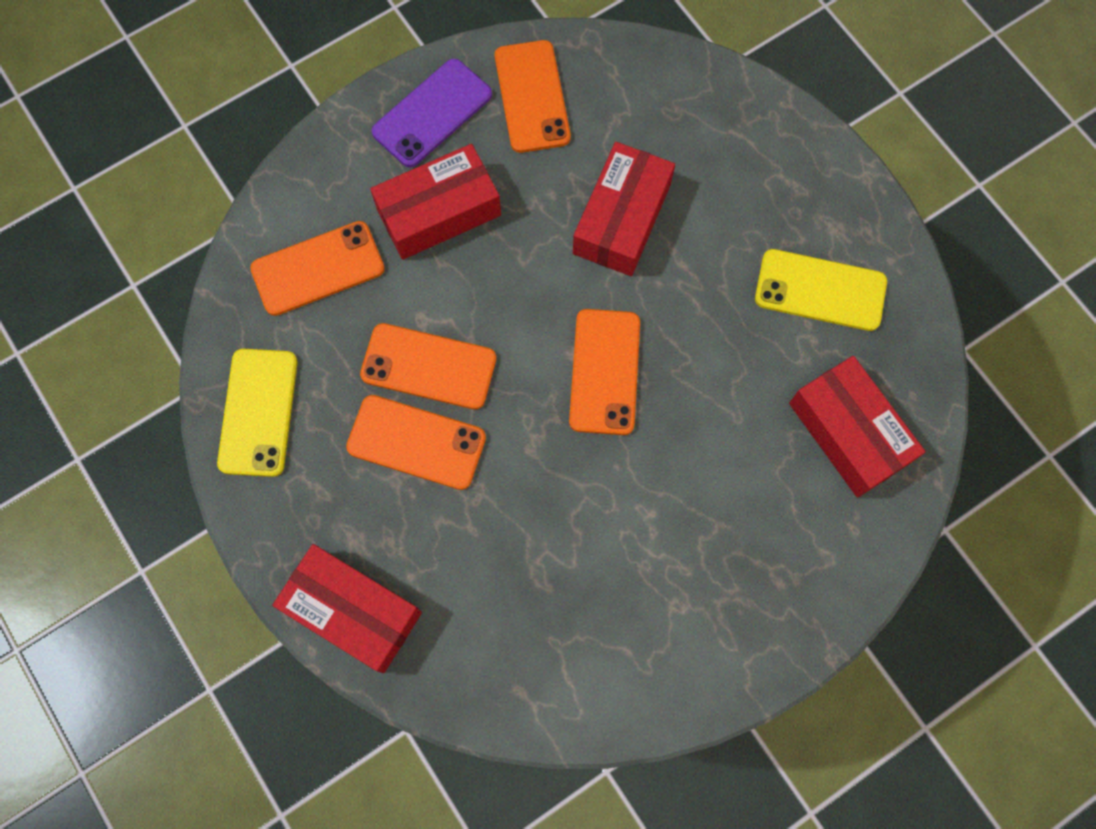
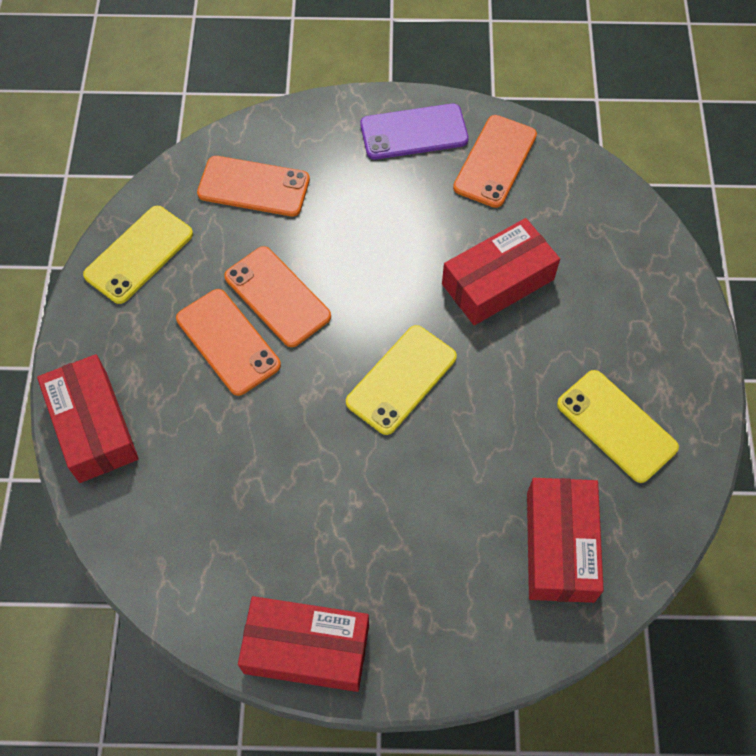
camera: 35 degrees right, 10 degrees down
red box [370,144,501,260] -> red box moved to [238,596,369,692]
orange phone [569,309,640,435] -> yellow phone [346,325,457,435]

